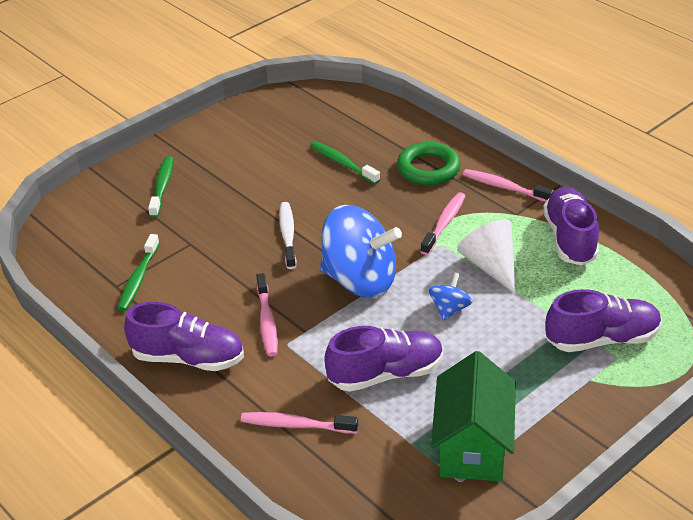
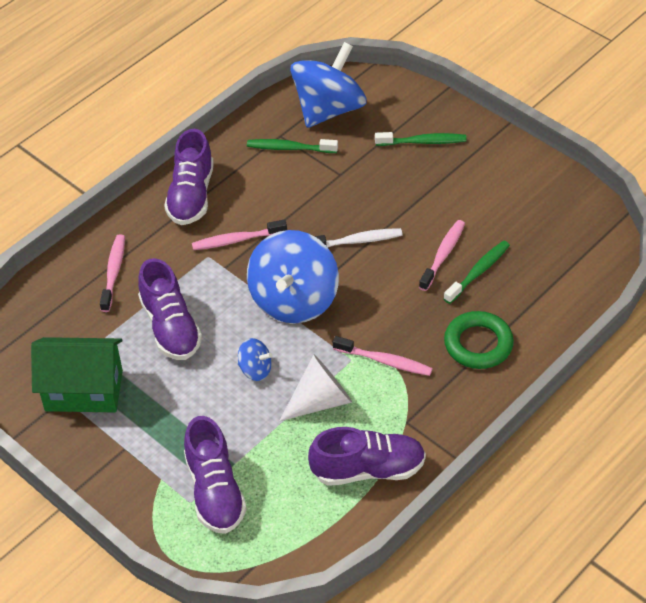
camera: 85 degrees right, 10 degrees up
pink toothbrush [463,169,554,202] -> pink toothbrush moved to [419,220,465,291]
none -> blue spinning top [290,42,367,128]

